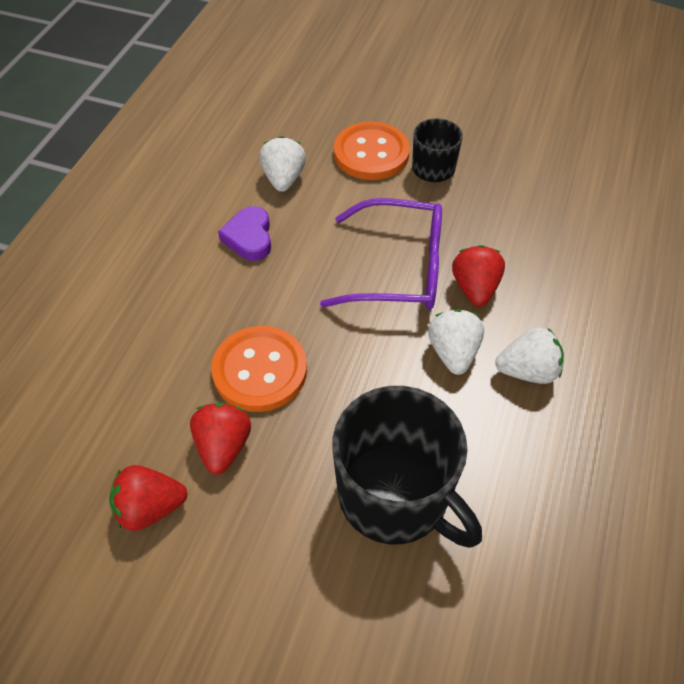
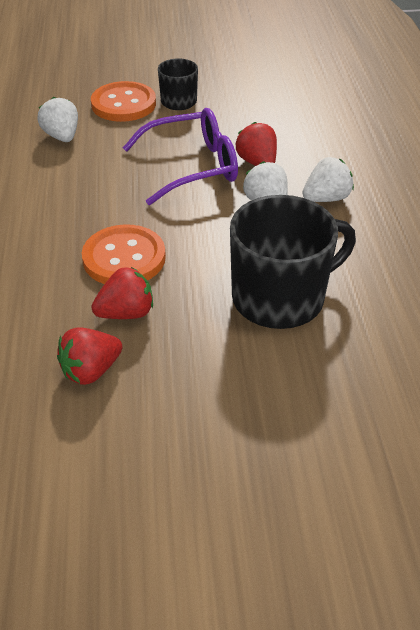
camera: 25 degrees left, 10 degrees down
red strawberry [190,403,251,475] -> red strawberry turned 90 degrees clockwise [91,267,153,319]
purple heart [218,206,271,261] -> none
black mug [333,386,482,548] -> black mug turned 45 degrees counterclockwise [230,195,356,329]

